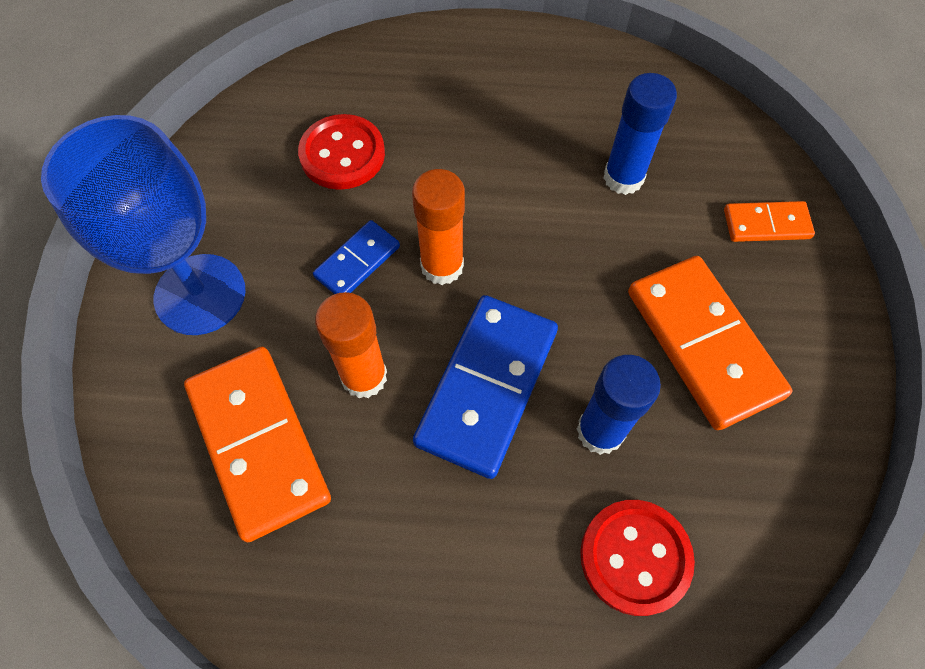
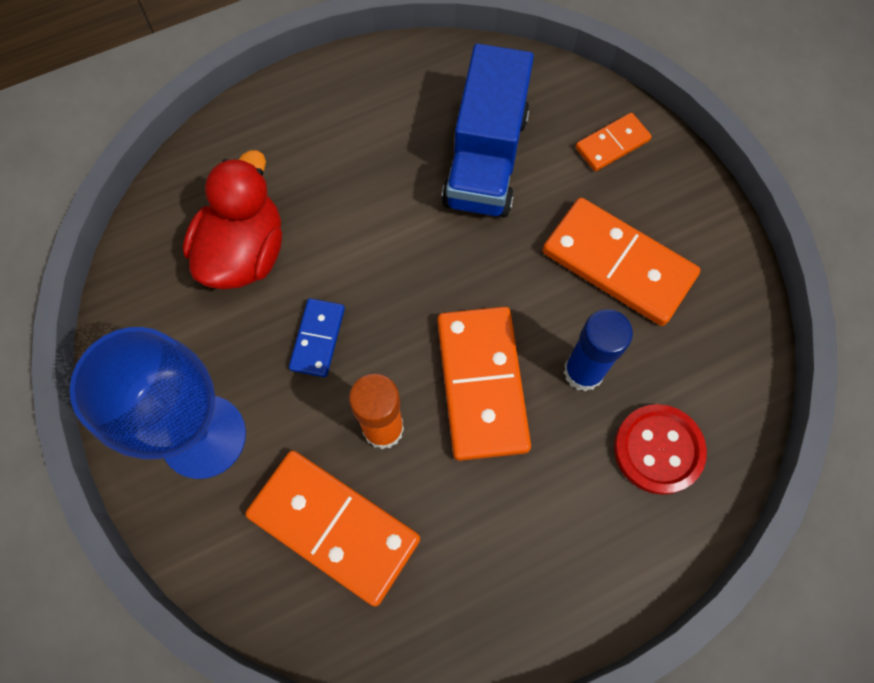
camera: 30 degrees left, 5 degrees up
red button [298,114,385,190] -> red duck [183,150,282,290]
orange glue stick [412,169,465,285] -> none
blue domino [413,295,558,479] -> orange domino [437,307,531,461]
blue glue stick [603,73,677,195] -> blue truck [442,44,534,217]

